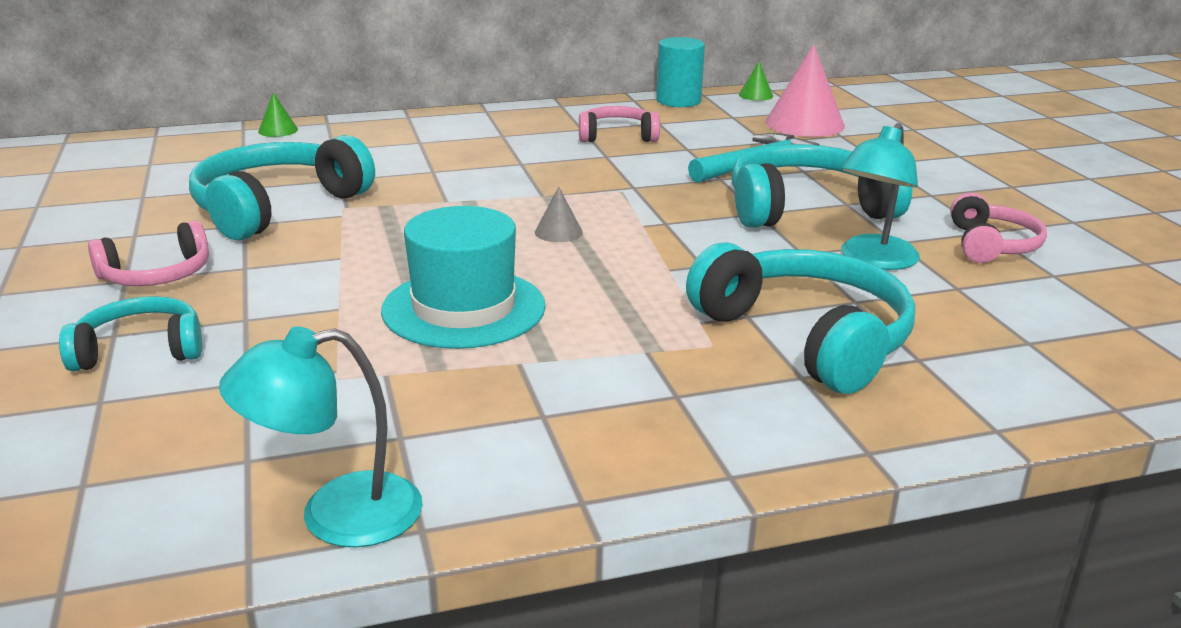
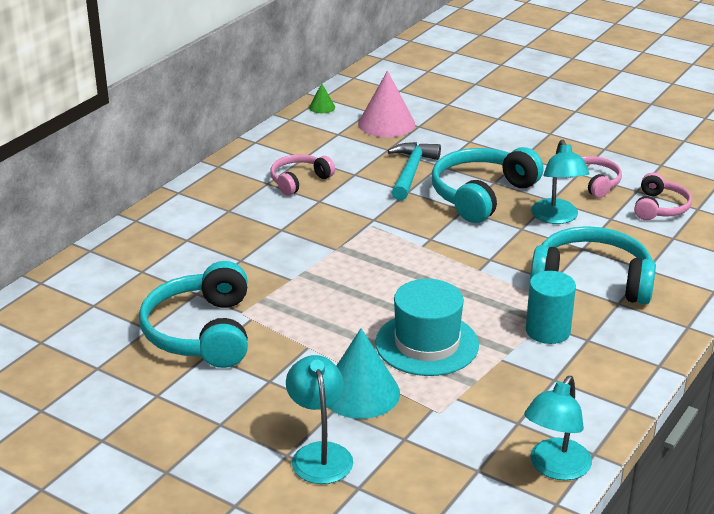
camera: 40 degrees left, 5 degrees up
turquoise headphones [59,296,202,372] -> turquoise lamp [286,355,353,484]
pink headphones [88,220,209,286] -> pink headphones moved to [634,172,692,220]
green cone [258,92,298,137] -> none
grey cone [535,186,583,242] -> none
turquoise cylinder [656,37,705,107] -> turquoise cylinder moved to [526,271,576,344]
none -> turquoise cone [328,328,400,419]

